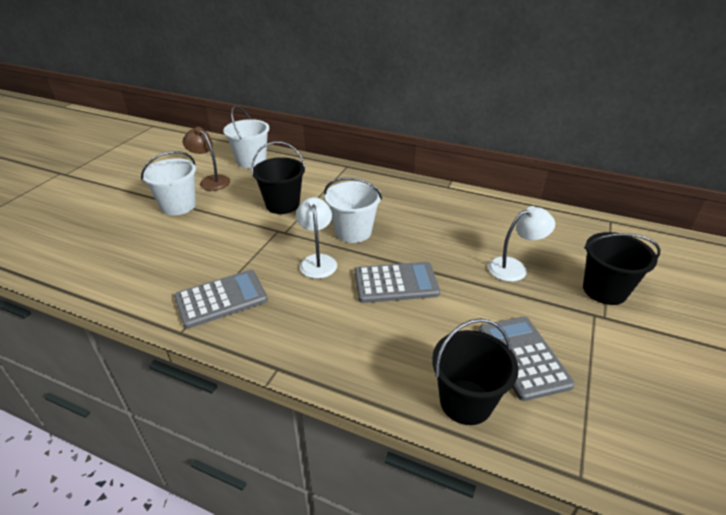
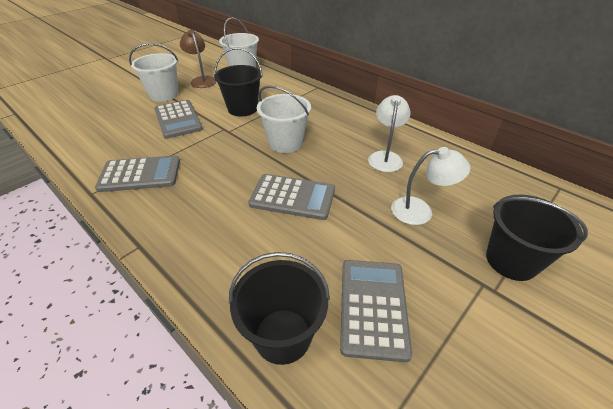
camera: 20 degrees right, 5 degrees up
white lamp [296,197,337,279] -> white lamp moved to [368,95,411,172]
none -> grey calculator [154,100,203,139]

